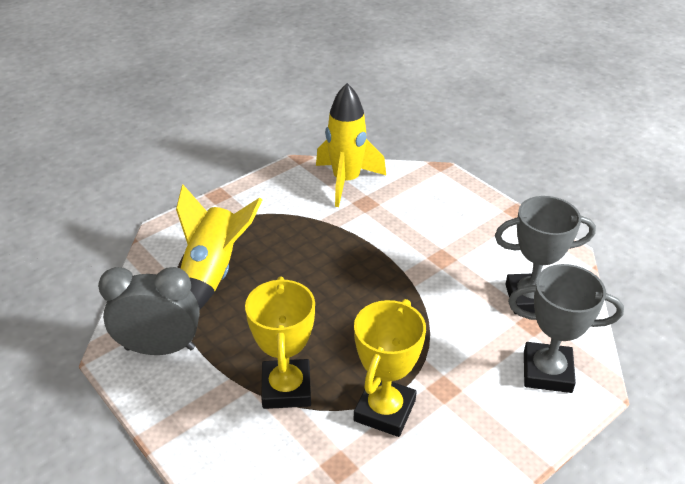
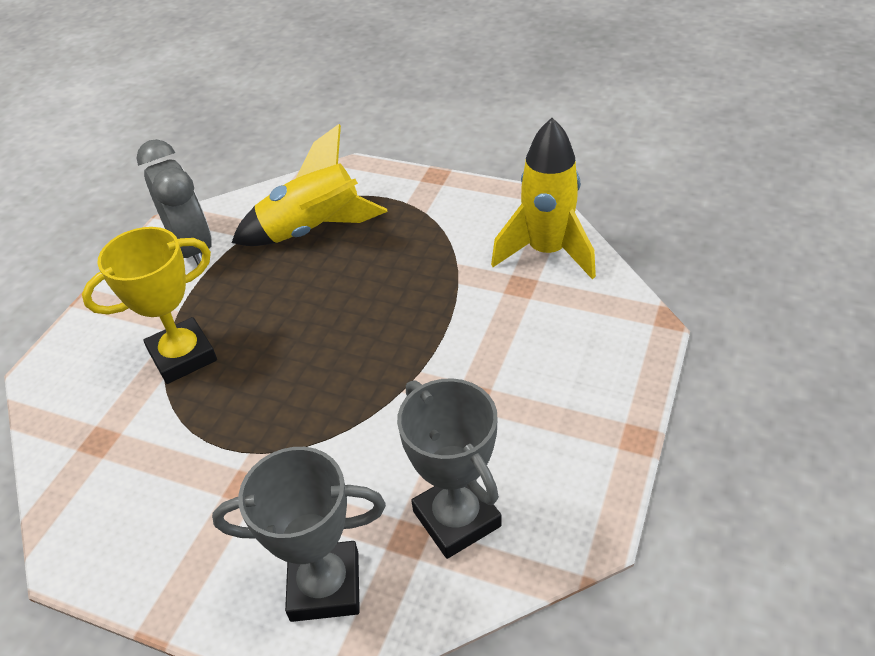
camera: 65 degrees right, 5 degrees up
yellow trophy [354,299,426,437] -> none
grey trophy [508,264,624,393] -> grey trophy turned 75 degrees counterclockwise [212,447,386,622]

